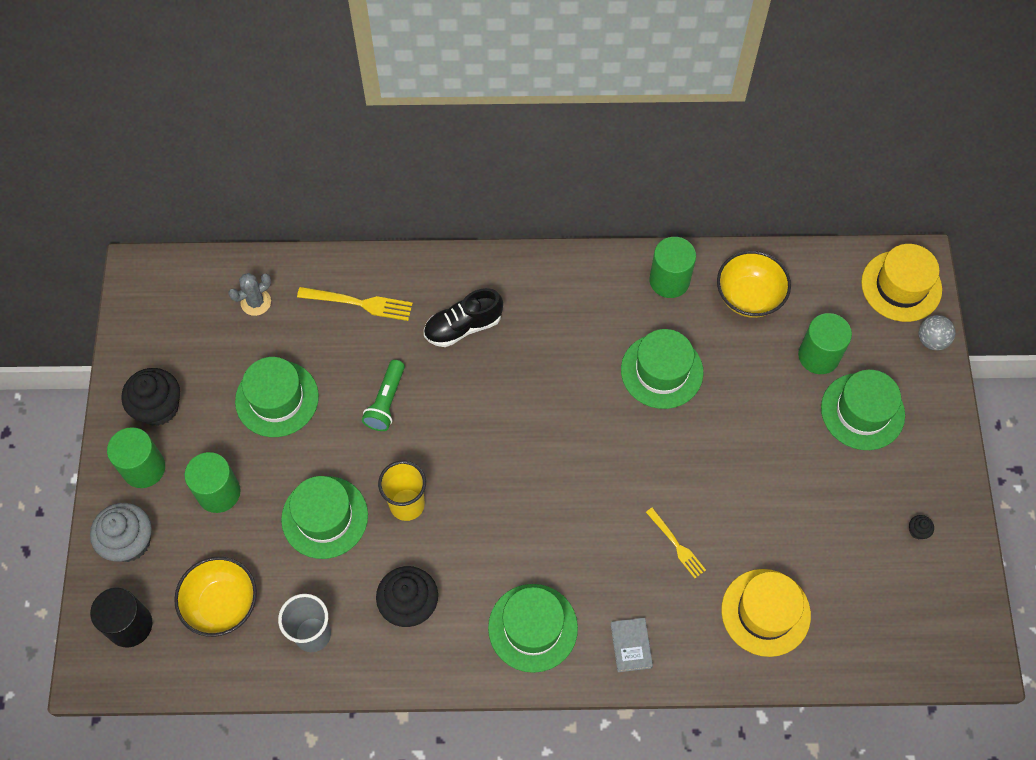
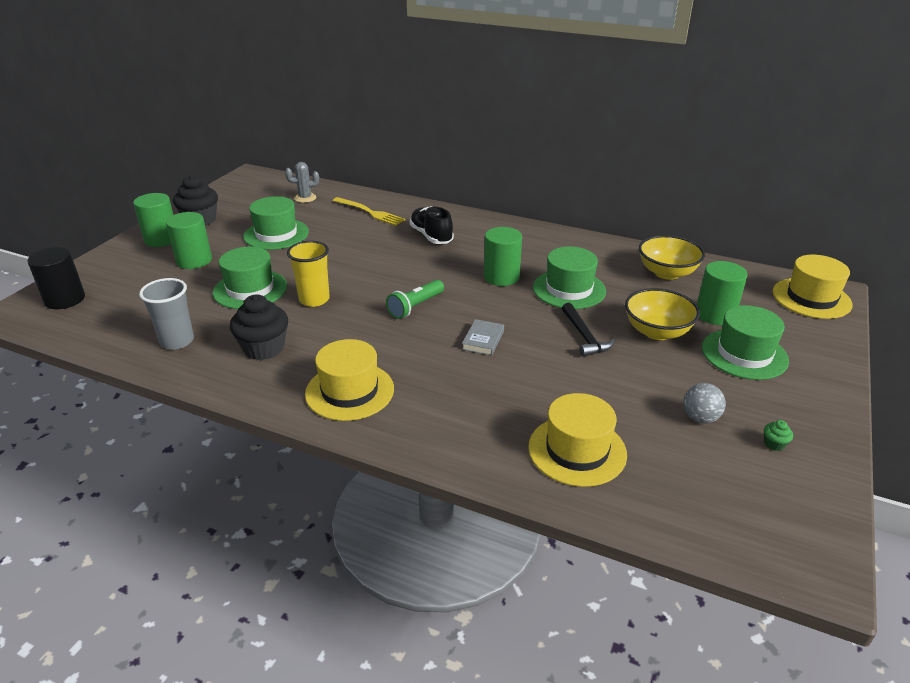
camera: 25 degrees right, 30 degrees down
grey cupcake [90,503,152,562] -> none
yellow bowl [174,557,257,637] -> yellow bowl moved to [625,288,700,340]
green flashlight [362,360,405,431] -> green flashlight moved to [386,280,444,319]
black shoe [424,288,503,347] -> black shoe turned 60 degrees clockwise [409,206,454,244]
green hat [488,584,578,673] -> yellow hat [305,339,394,421]
grey book [611,618,653,672] -> grey book moved to [462,319,504,356]
yellow fork [646,507,706,578] -> none
green cylinder [649,237,696,298] -> green cylinder moved to [484,227,522,286]
black cupcake [909,515,934,539] -> green cupcake [764,420,793,451]
grey ball [919,315,955,350] -> grey ball moved to [683,383,726,423]
none -> black hammer [562,303,615,357]

